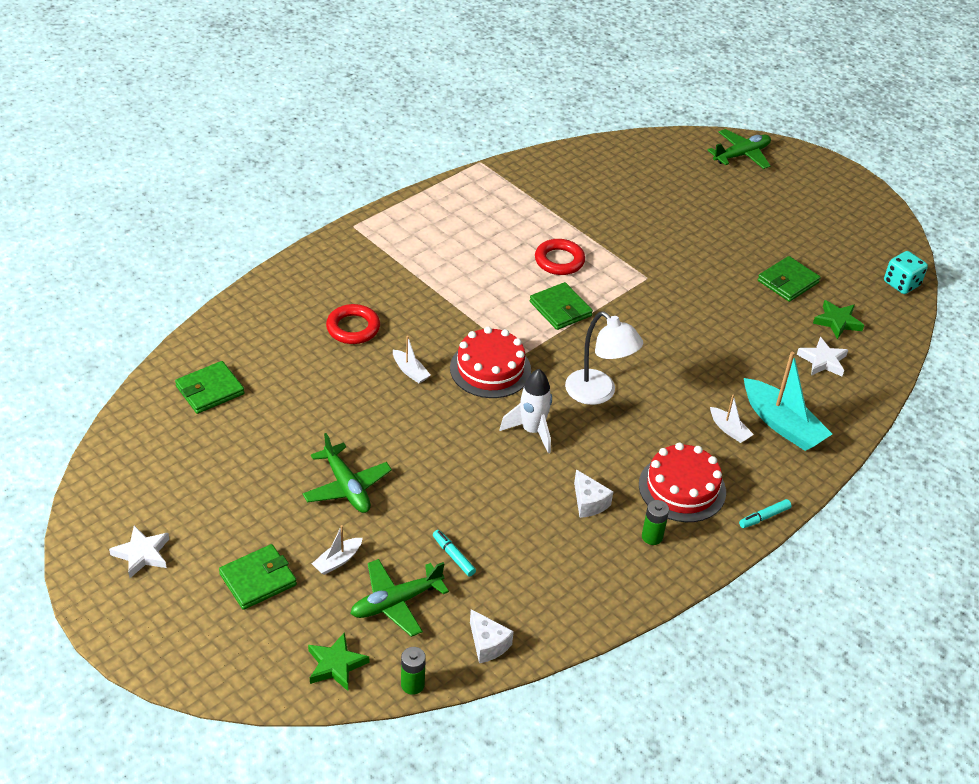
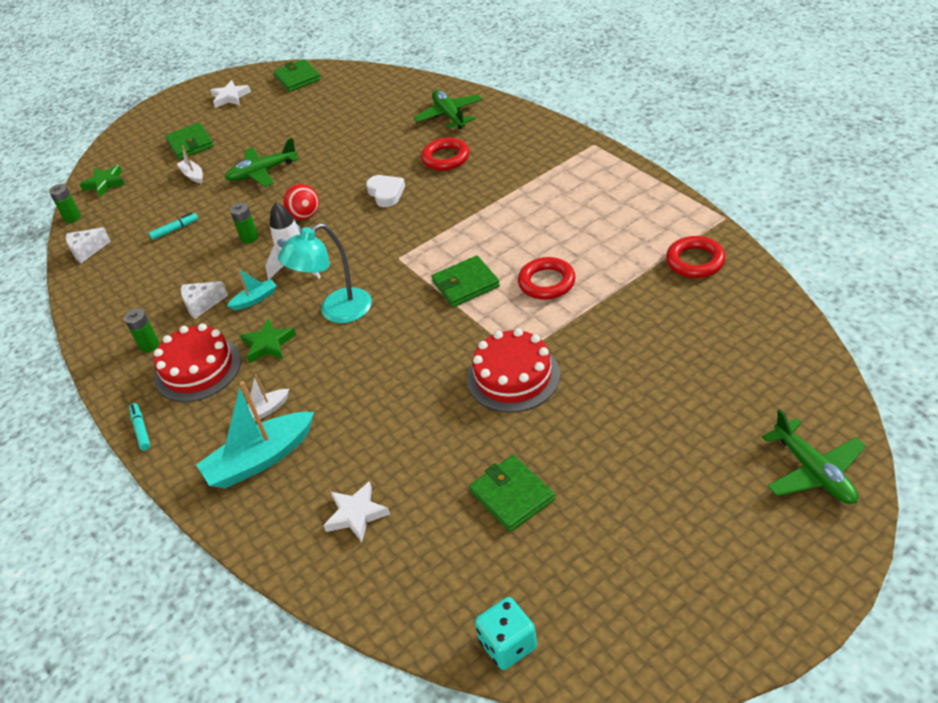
camera: 105 degrees right, 0 degrees up
green wallet [175,361,245,414] -> green wallet moved to [273,59,321,92]
green plane [350,559,449,637] -> green plane moved to [414,90,482,129]
white boat [393,336,431,383] -> white heart [366,175,405,207]
red cake [450,327,531,398] -> red cake moved to [467,328,560,413]
white lamp [565,311,643,405] -> turquoise lamp [278,223,372,323]
green star [813,300,864,339] -> green star moved to [240,318,296,363]
none -> turquoise boat [227,268,277,310]
none -> green battery [230,202,258,244]
none -> red ball [283,184,319,220]
none -> red ring [666,236,726,278]

